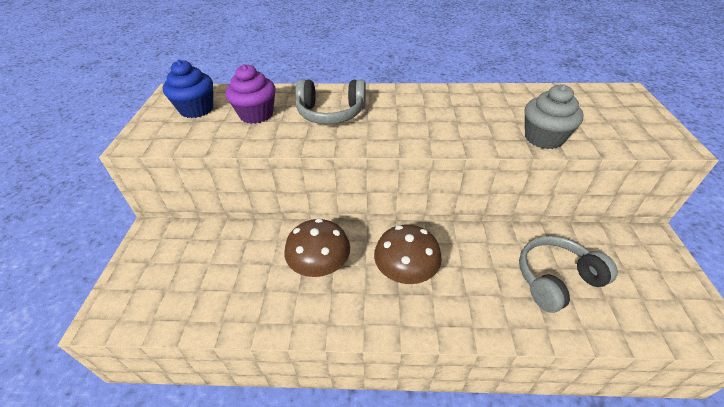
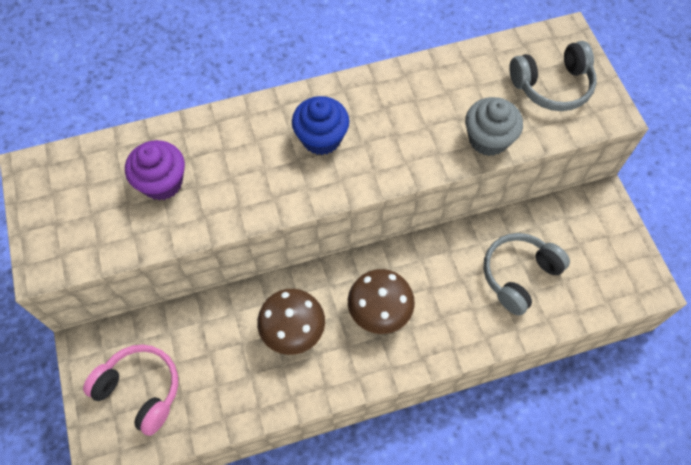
camera: 20 degrees left, 20 degrees up
blue cupcake [163,60,213,118] -> blue cupcake moved to [292,96,349,155]
grey headphones [295,79,366,124] -> grey headphones moved to [509,41,597,111]
none -> pink headphones [83,344,178,436]

